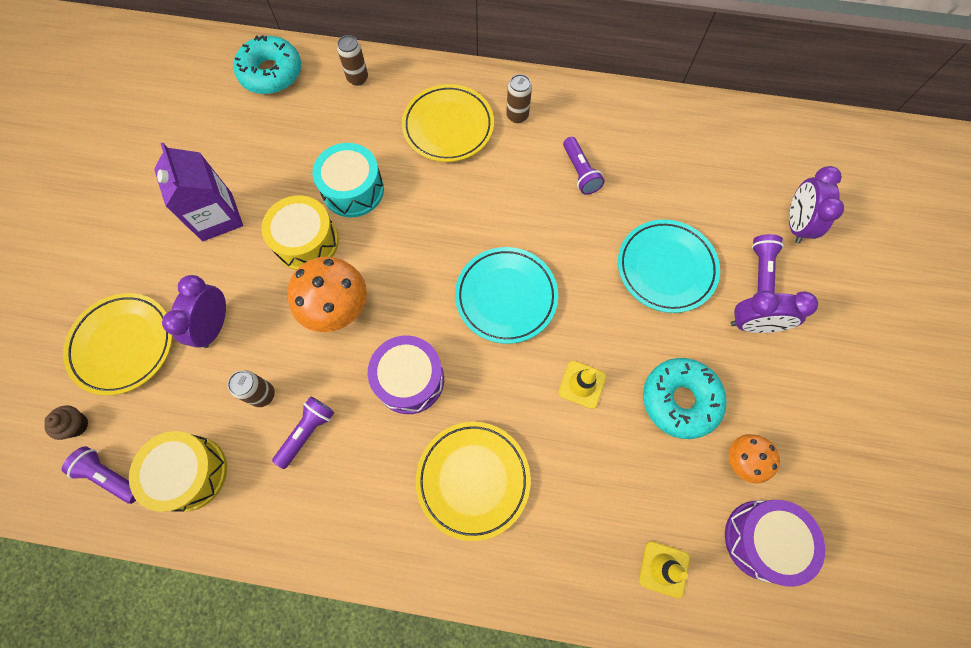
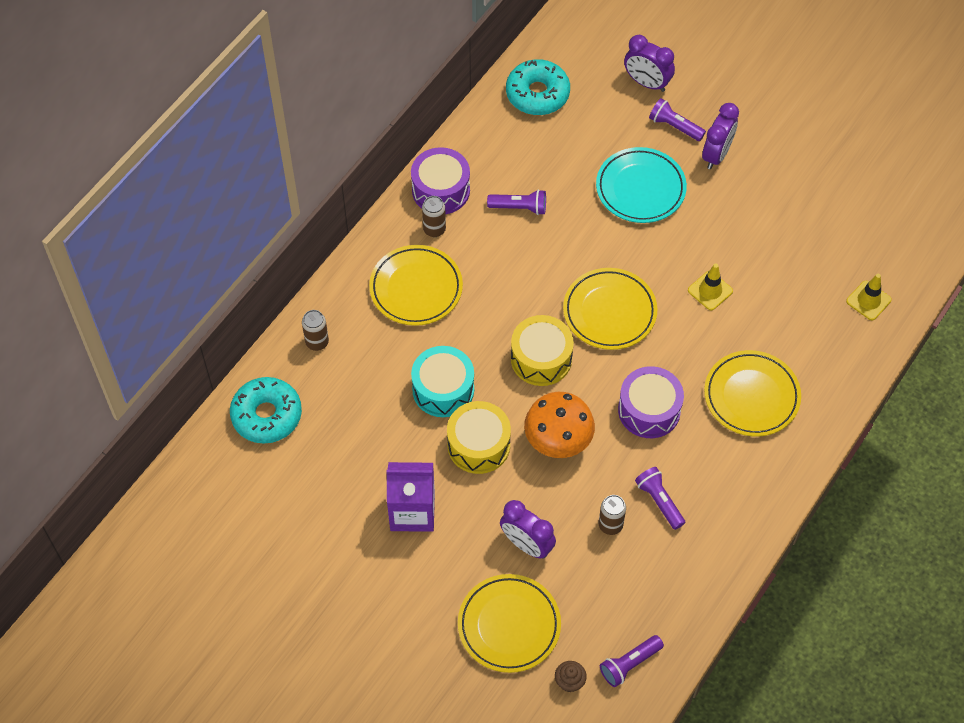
camera: 65 degrees left, 10 degrees down
yellow drum [129,431,227,512] -> yellow drum moved to [511,315,574,386]
turquoise plate [455,247,558,344] -> yellow plate [563,268,657,350]
turquoise donut [643,358,727,439] -> turquoise donut moved to [506,59,570,115]
purple drum [725,500,825,587] -> purple drum moved to [411,147,470,214]
orange mushroom [729,434,780,484] -> none

